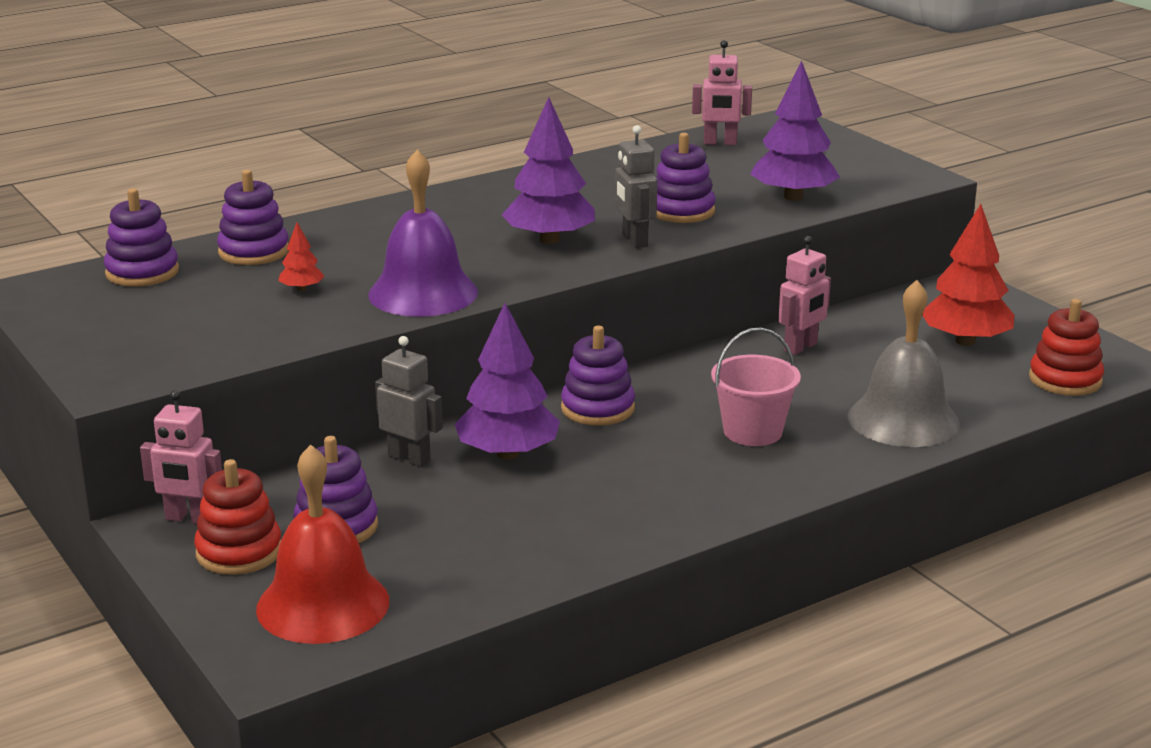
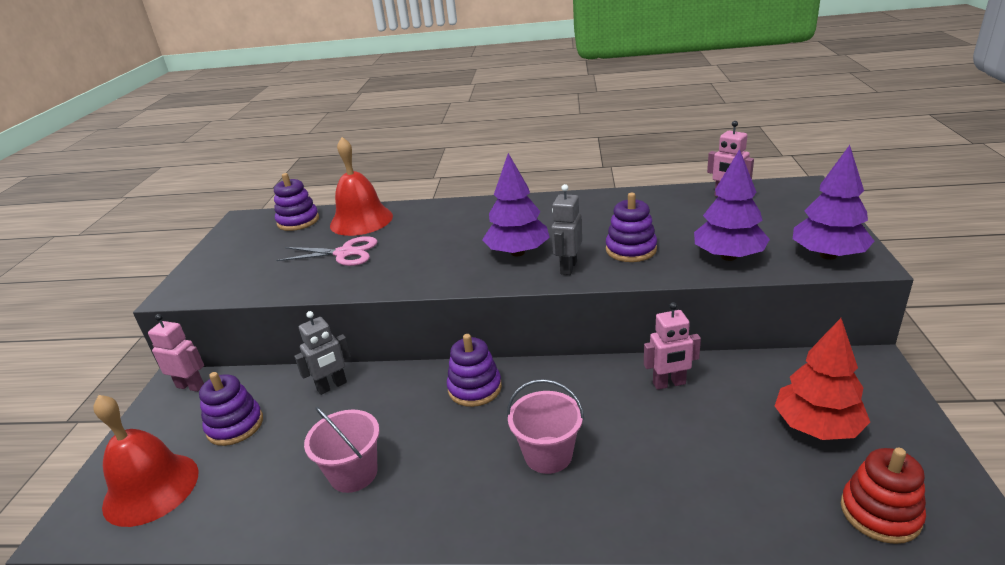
camera: 40 degrees right, 5 degrees up
pink robot [140,390,222,524] -> pink robot turned 150 degrees clockwise [148,314,204,392]
red stacking toy [194,459,281,575] -> none
purple stacking toy [217,170,289,265] -> red bell [330,137,393,236]
red tree [278,222,325,291] -> pink scissors [276,236,378,266]
purple bell [368,150,478,317] -> none
grey robot [375,336,443,467] -> grey robot turned 75 degrees clockwise [294,311,351,395]
purple tree [454,303,560,460] -> purple tree moved to [793,145,874,260]
grey bell [848,280,960,447] -> none
none -> pink bucket [304,407,380,493]

